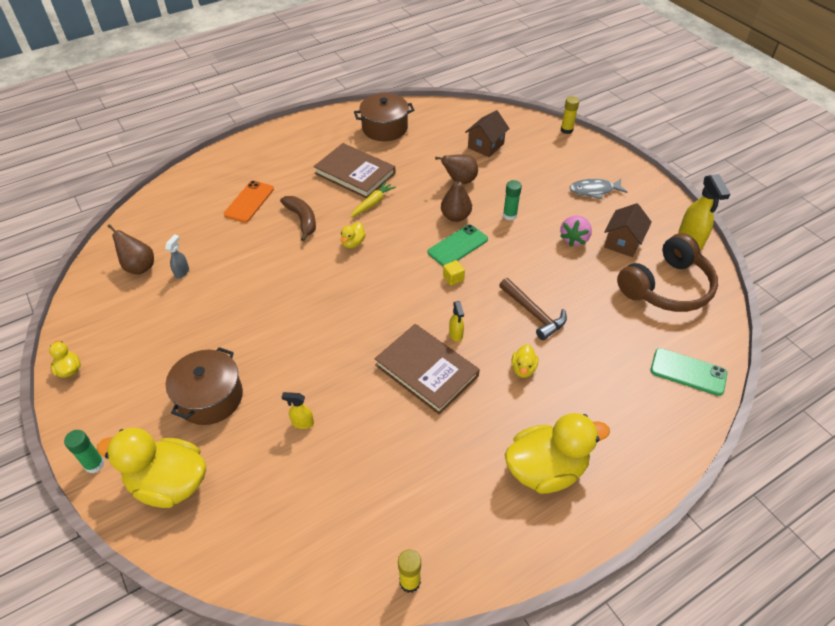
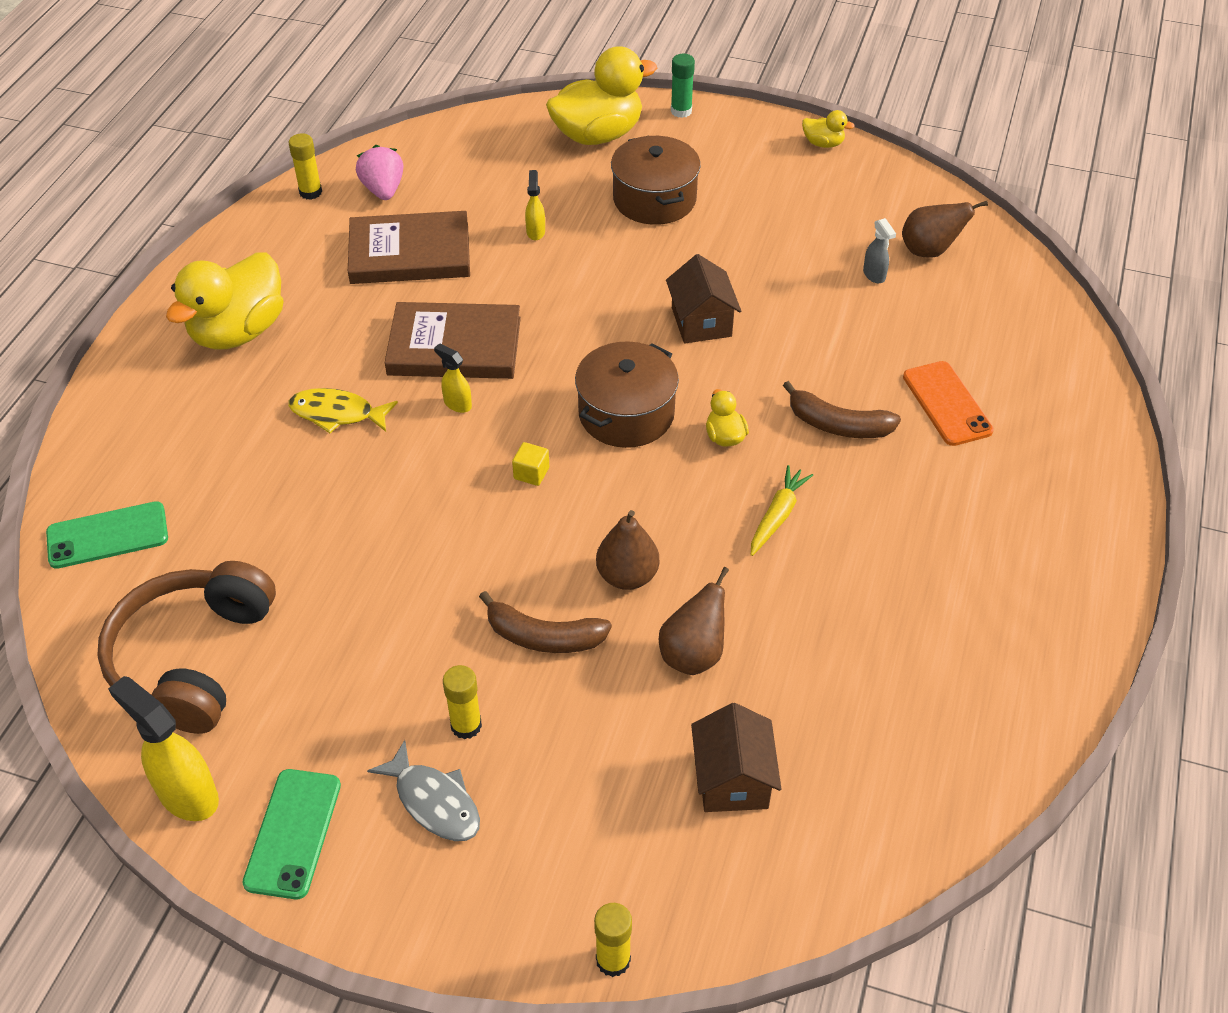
camera: 140 degrees right, 0 degrees up
yellow spray bottle [282,392,314,429] -> yellow spray bottle turned 60 degrees counterclockwise [525,170,545,240]
brown book [313,143,395,198] -> brown book moved to [348,211,470,284]
yellow carrot [351,181,396,218] -> yellow carrot turned 150 degrees counterclockwise [751,465,813,556]
brown pot [354,93,414,141] -> brown pot moved to [575,341,679,448]
green phone [428,224,488,266] -> green phone moved to [242,769,341,899]
brown hammer [499,278,567,340] -> none
green glue stick [503,180,522,220] -> brown banana [479,591,612,653]
yellow duck [511,344,538,378] -> yellow fish [288,388,398,433]
pink strawberry [560,215,592,246] -> pink strawberry moved to [356,145,404,200]
grey fish [570,179,627,199] -> grey fish turned 90 degrees clockwise [367,740,480,841]
brown house [604,203,652,257] -> brown house moved to [666,254,741,344]
none -> yellow glue stick [443,665,482,739]

